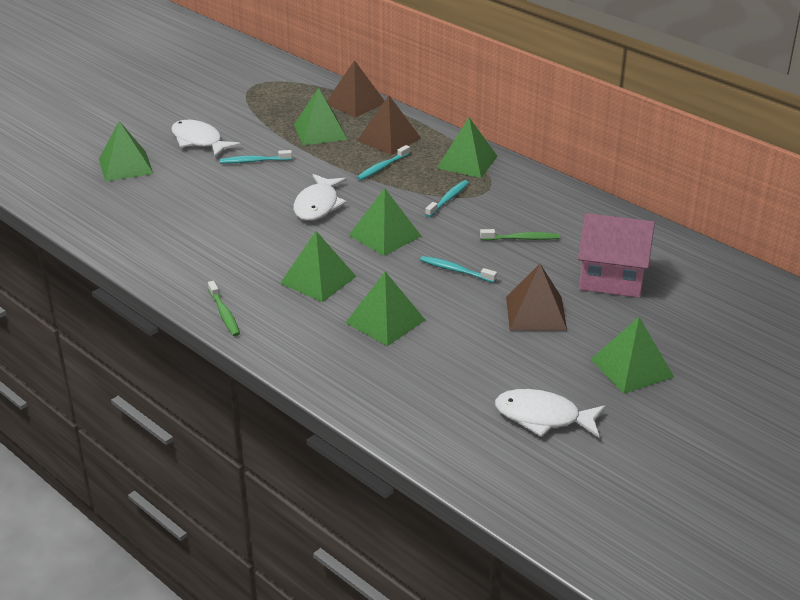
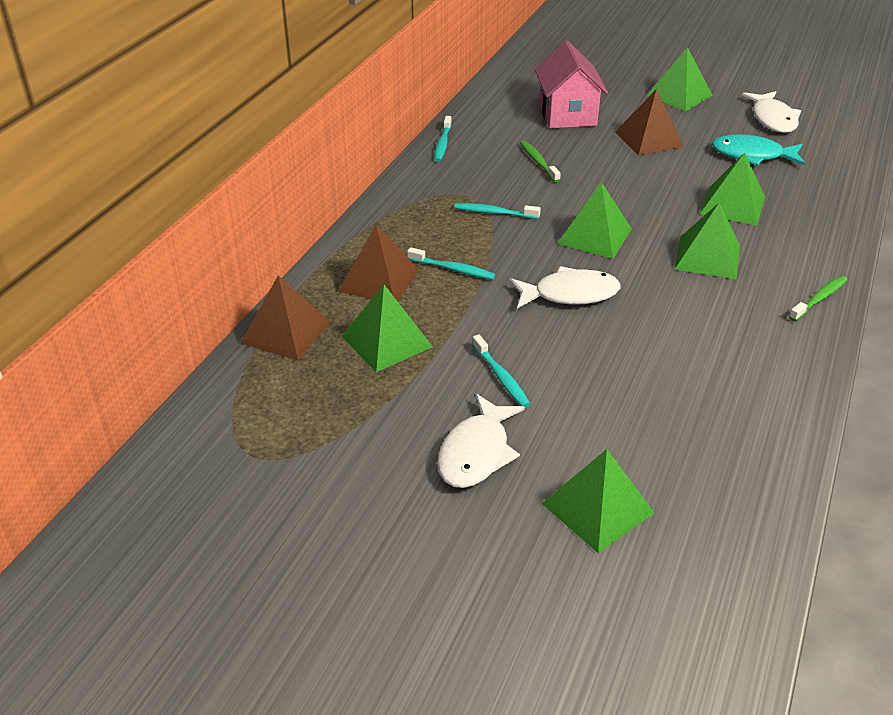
camera: 110 degrees left, 5 degrees up
turquoise toothbrush [420,256,497,283] -> turquoise toothbrush moved to [434,116,452,162]
green pyramid [437,117,498,178] -> none
none -> turquoise fish [712,134,805,166]

